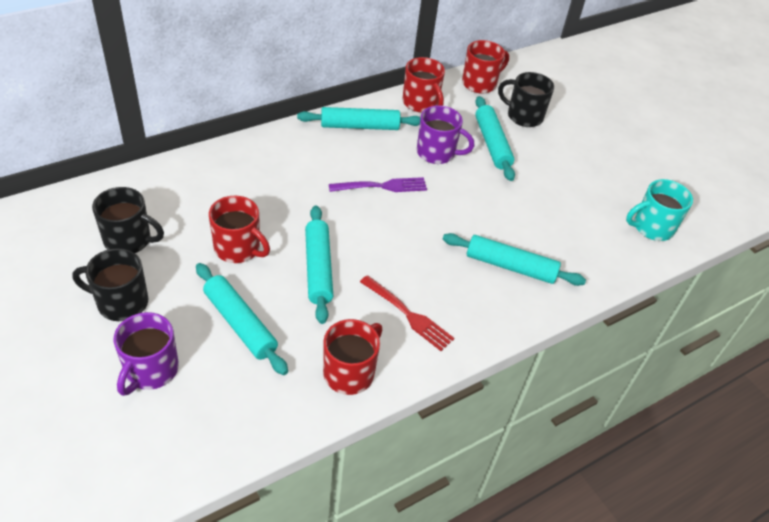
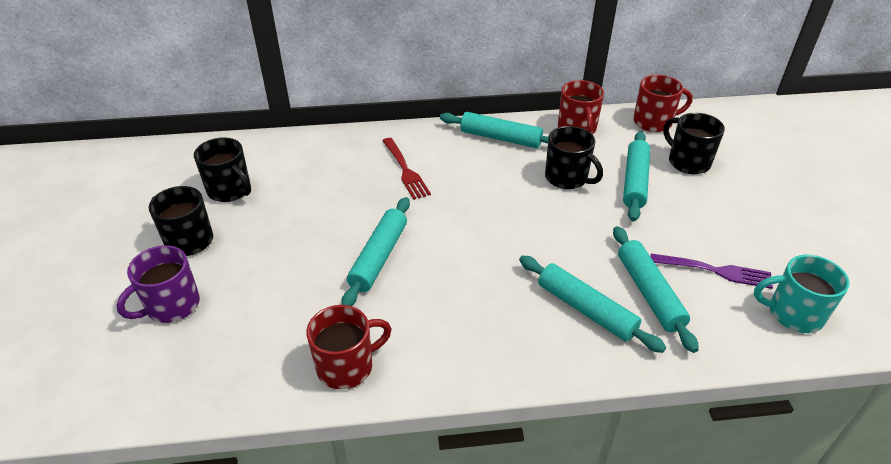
camera: 30 degrees right, 5 degrees down
turquoise rolling pin [196,263,288,375] -> turquoise rolling pin moved to [613,226,699,353]
red mug [209,196,270,263] -> none
purple fork [329,177,427,192] -> purple fork moved to [650,254,773,289]
red fork [360,275,454,351] -> red fork moved to [382,138,431,200]
purple mug [417,105,474,164] -> black mug [545,126,603,189]

